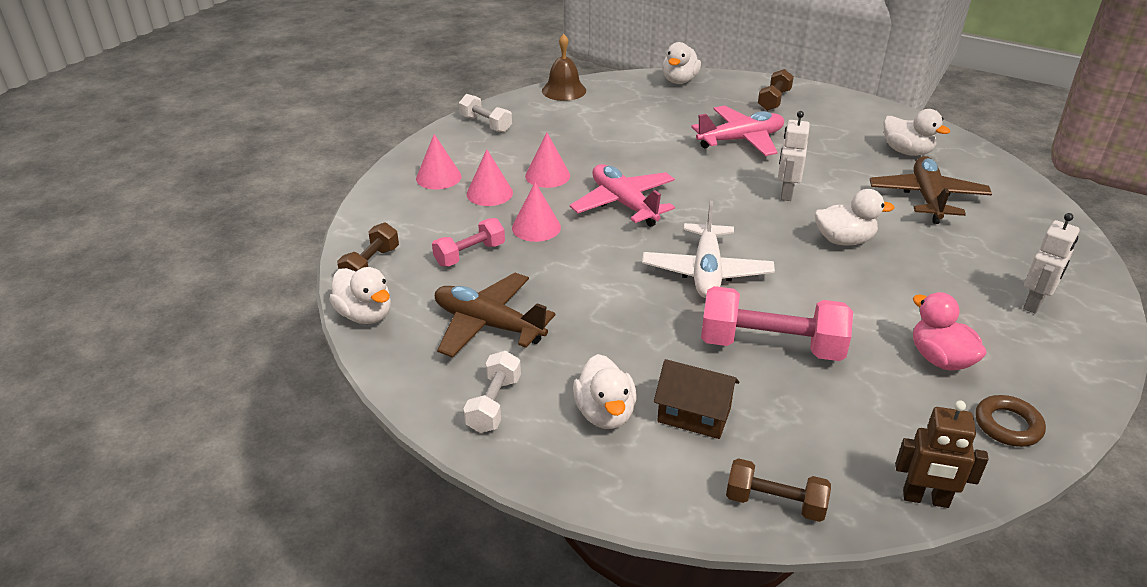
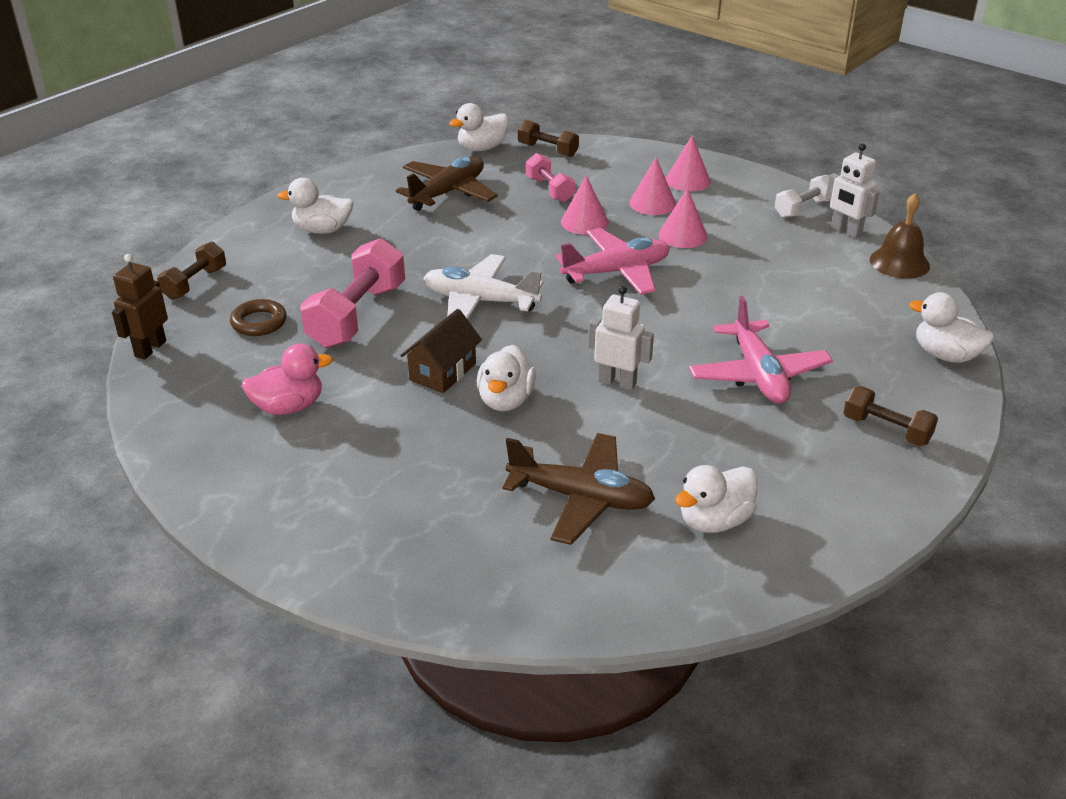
camera: 100 degrees right, 0 degrees up
white dumbbell [464,351,521,433] -> none
brown house [654,359,739,439] -> brown house moved to [400,309,482,393]
brown ring [975,395,1046,447] -> brown ring moved to [230,299,287,336]
white robot [1023,213,1080,314] -> white robot moved to [826,143,879,238]

